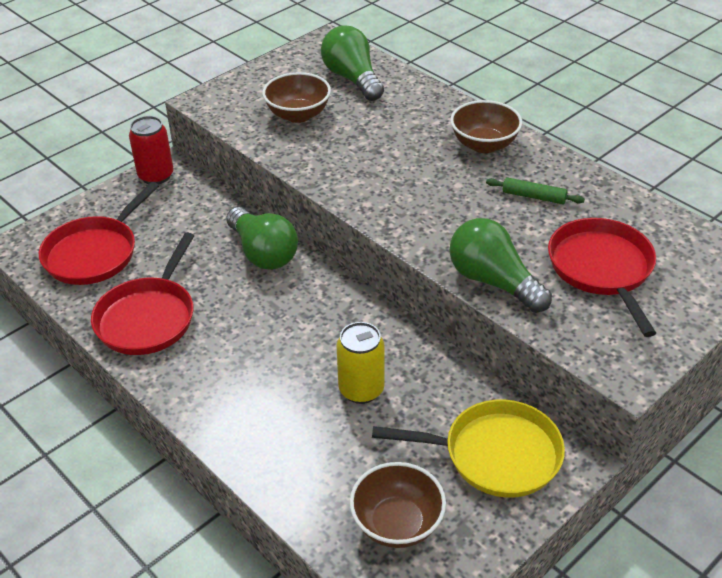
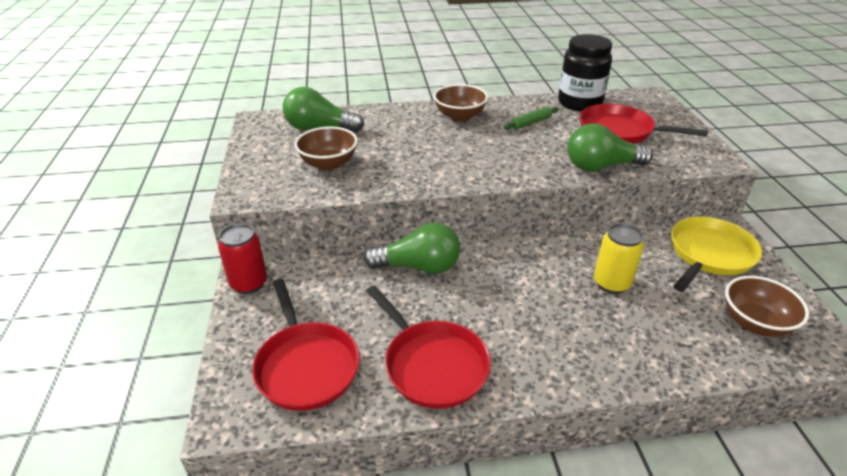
camera: 55 degrees left, 5 degrees down
none -> black jar [558,34,612,112]

